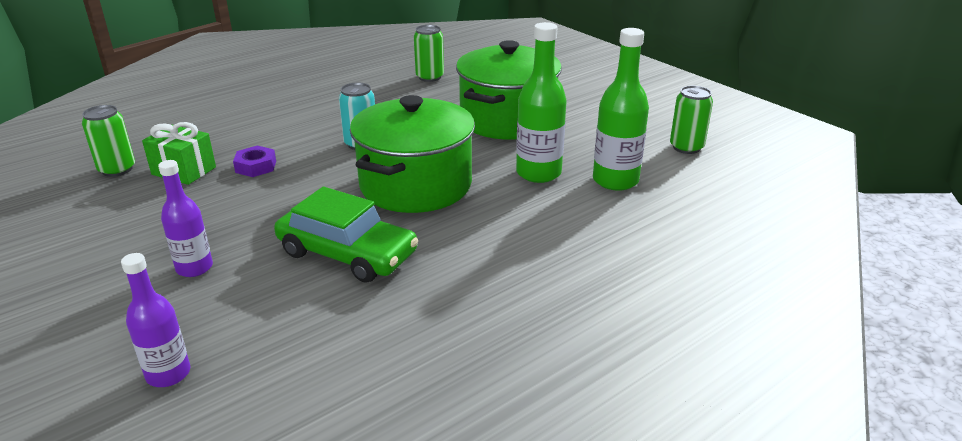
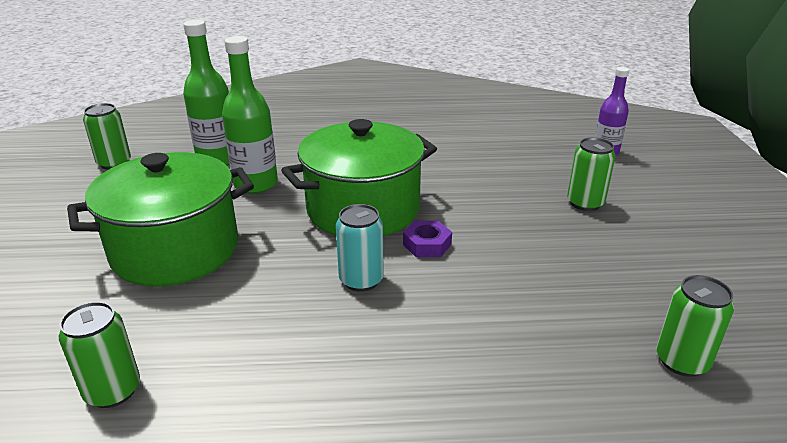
camera: 145 degrees left, 0 degrees up
green gift [142,122,216,185] -> none
purple bottle [158,160,213,277] -> green can [567,137,616,211]
purple nut [233,145,276,177] -> purple nut moved to [403,221,452,257]
green car [274,187,418,283] -> none

